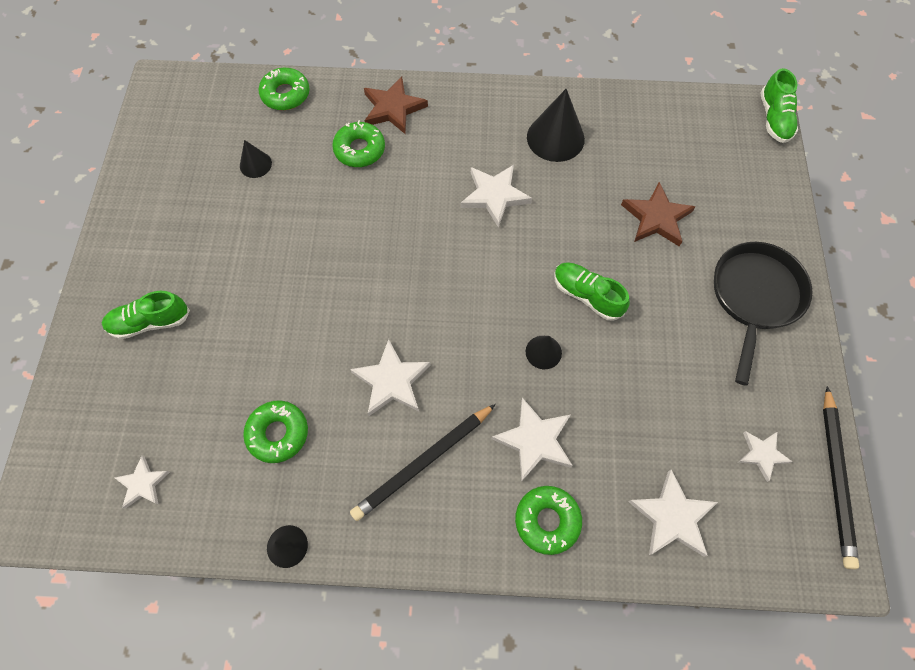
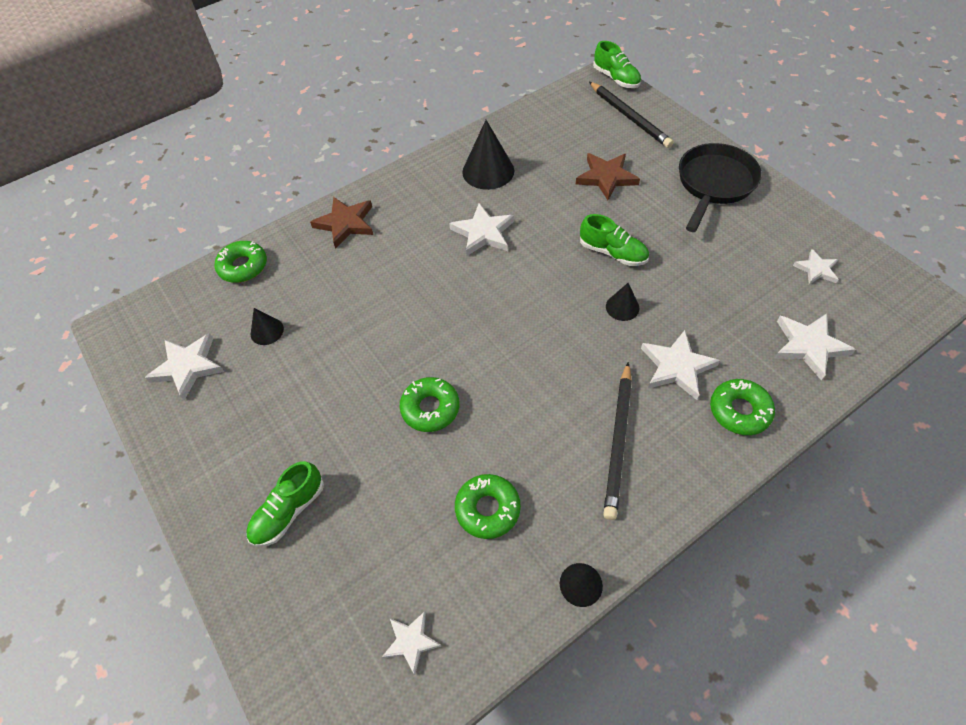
camera: 35 degrees left, 10 degrees down
green donut [332,120,385,167] -> green donut moved to [400,377,459,432]
white star [350,339,431,416] -> white star moved to [145,333,224,400]
green shoe [554,262,630,321] -> green shoe turned 150 degrees counterclockwise [580,214,649,266]
black pan [714,242,812,386] -> black pan turned 45 degrees clockwise [679,143,762,232]
black pencil [823,386,859,569] -> black pencil moved to [589,82,674,148]

